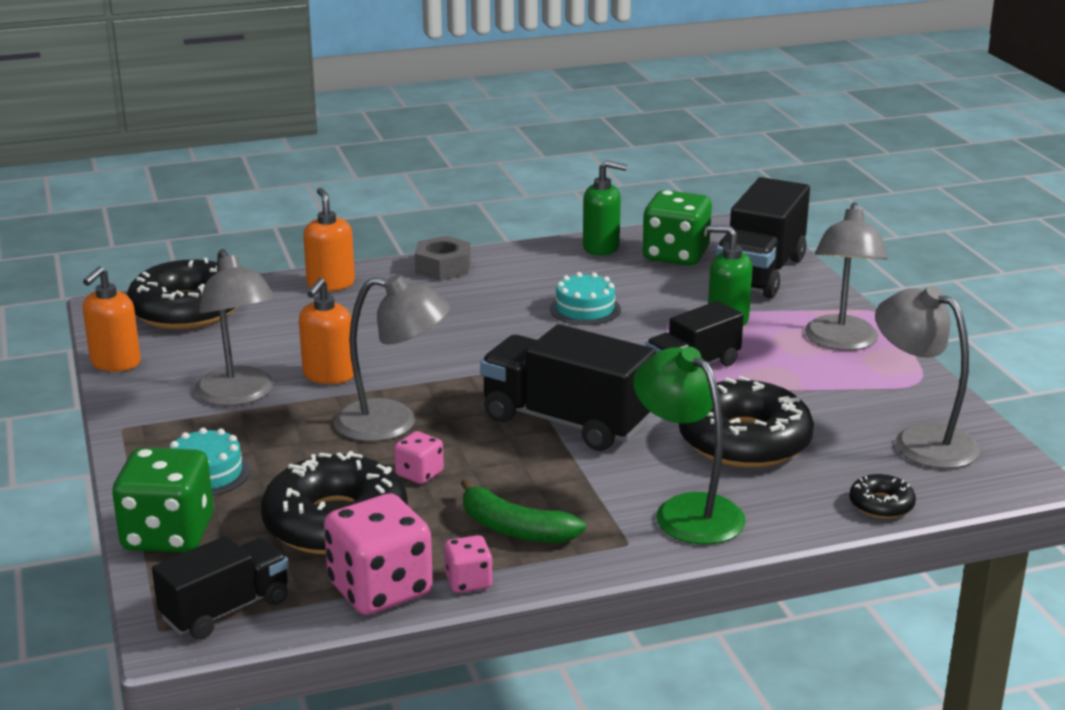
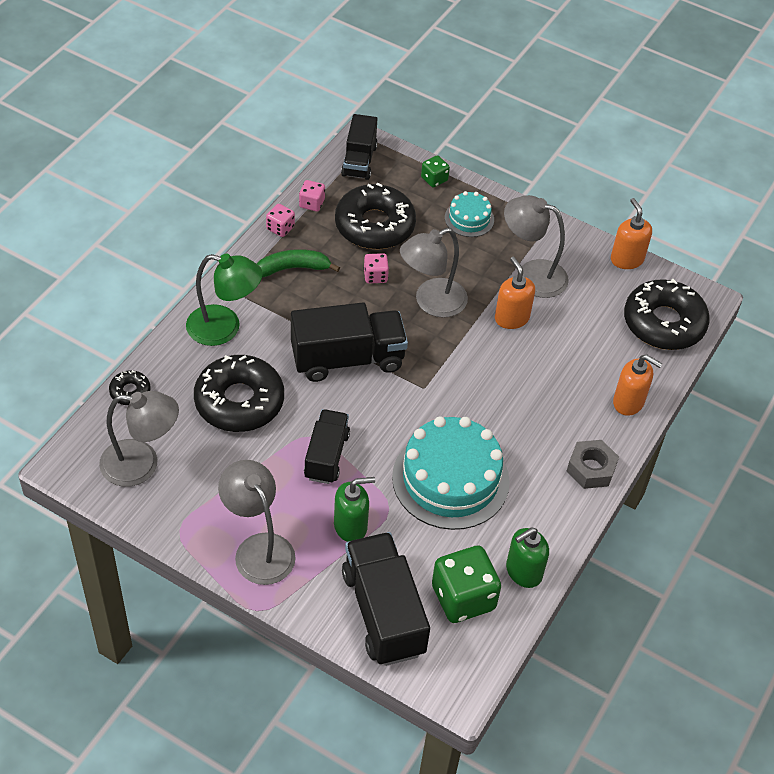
camera: 135 degrees right, 25 degrees up
green dice [112,448,213,553] -> green dice [421,155,450,188], size x0.50
pink dice [324,493,433,615] -> pink dice [299,180,325,212], size x0.50
turquoise cake [550,272,621,325] -> turquoise cake [392,416,510,530], size x2.04

